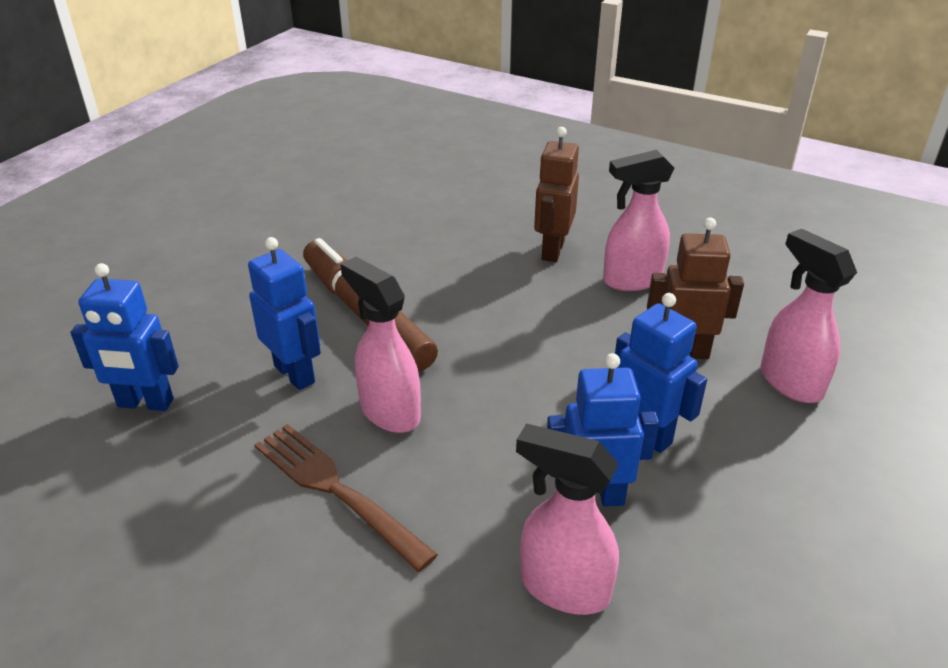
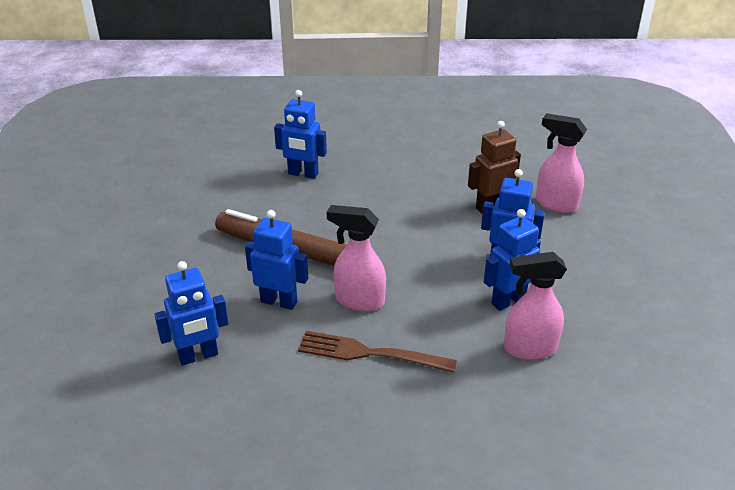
camera: 30 degrees left, 0 degrees up
brown robot [534,127,579,262] -> none
pink spray bottle [603,150,675,291] -> none
none -> blue robot [274,90,327,179]

